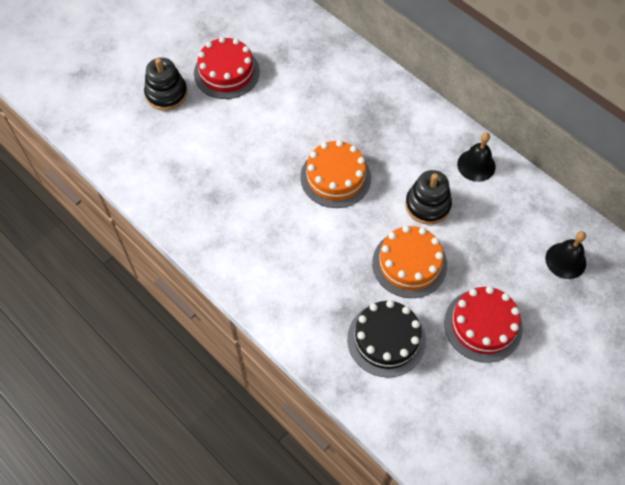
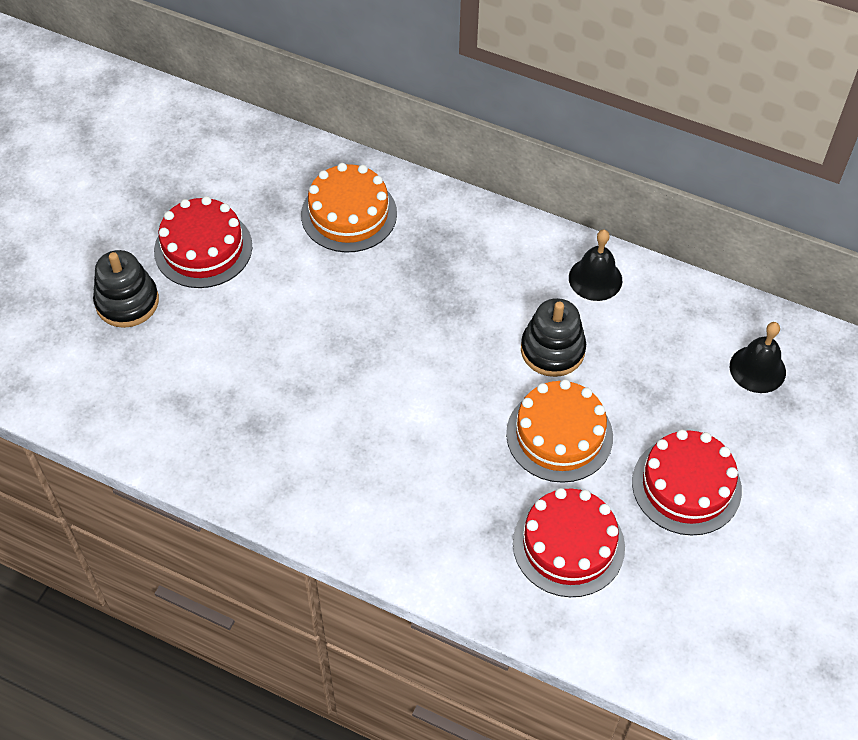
camera: 20 degrees left, 5 degrees down
orange cake [300,140,371,208] -> orange cake moved to [301,163,397,253]
black cake [347,300,426,378] -> red cake [513,488,625,597]

